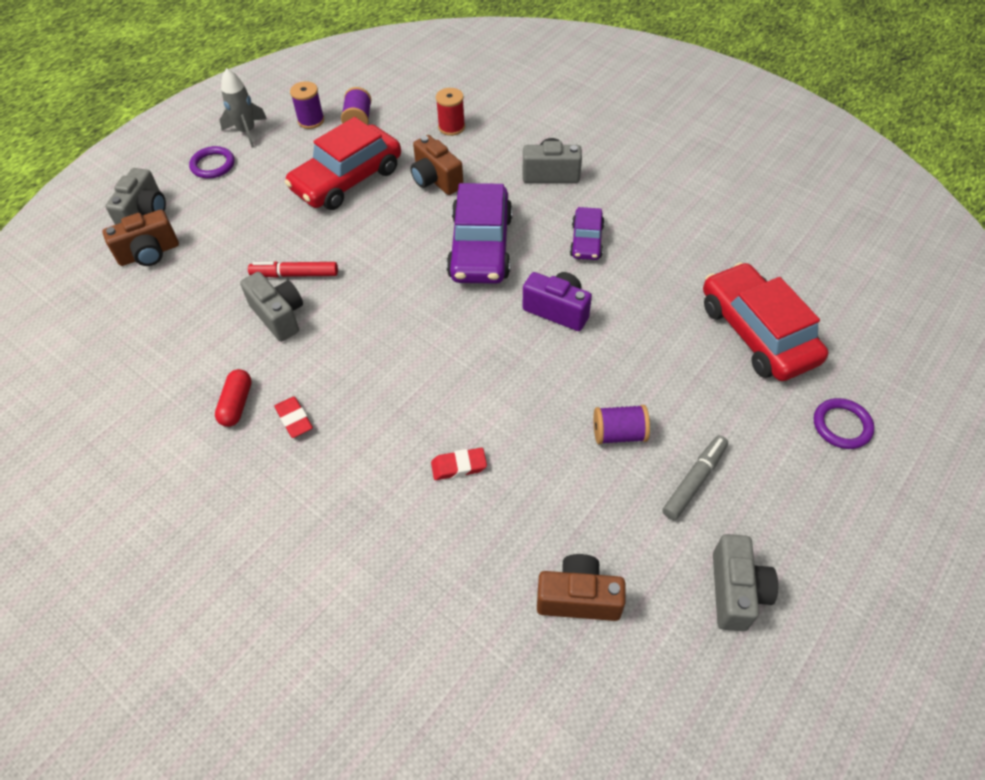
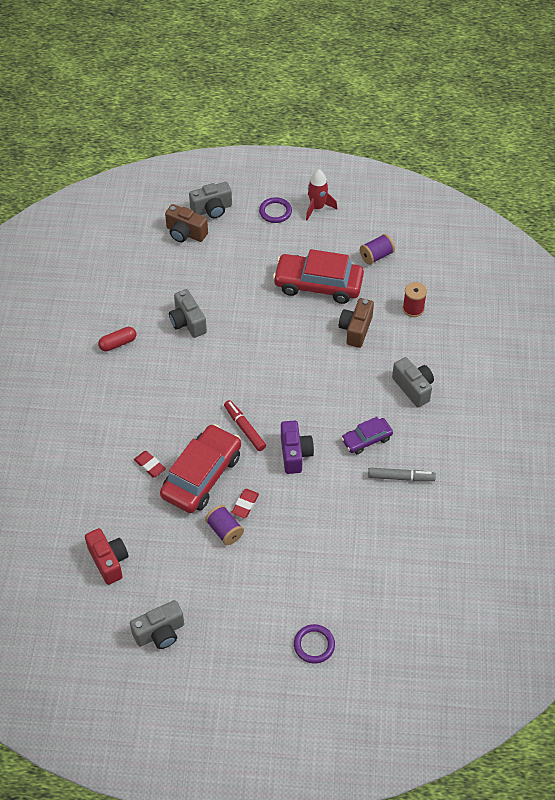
camera: 55 degrees right, 0 degrees up
grey rocket [220,68,267,148] -> red rocket [306,169,337,220]
grey camera [240,272,303,342] -> grey camera turned 135 degrees clockwise [169,289,207,338]
red marker [248,262,338,278] -> red marker moved to [224,400,266,451]
red eraser [274,396,313,438] -> red eraser moved to [231,489,259,518]
purple spool [290,81,324,129] -> none
purple car [446,183,513,284] -> none
brown camera [537,554,626,621] -> red camera [85,528,128,585]
grey marker [662,435,728,520] -> grey marker moved to [368,467,436,482]
red car [703,262,828,381] -> red car moved to [160,424,241,513]

